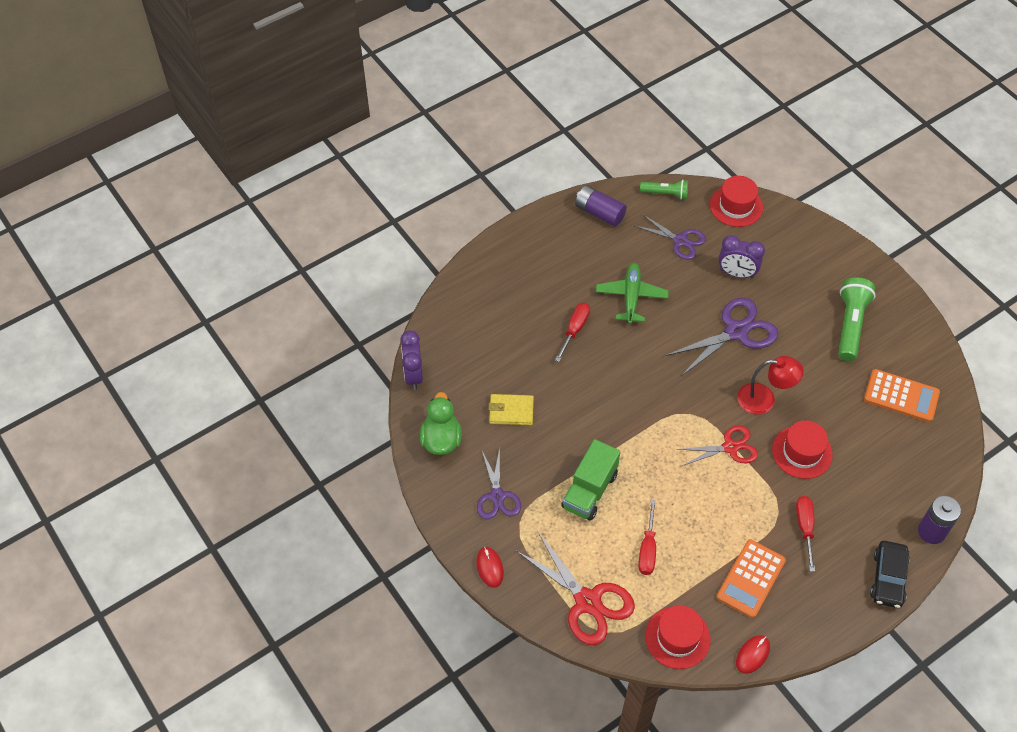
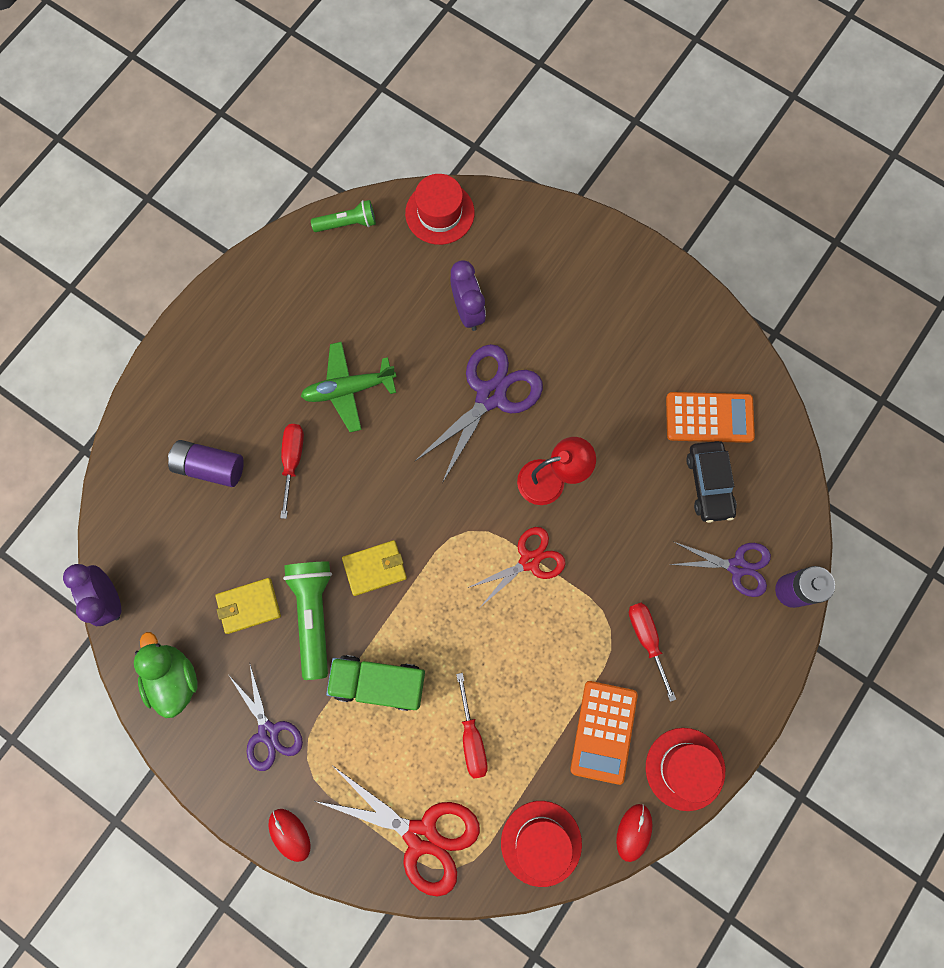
camera: 20 degrees left, 20 degrees up
green truck [561,439,620,521] -> green truck turned 90 degrees clockwise [326,655,425,711]
purple battery [575,185,627,226] -> purple battery moved to [168,440,244,487]
green plane [596,263,669,324] -> green plane turned 90 degrees counterclockwise [301,342,397,432]
purple scissors [635,214,706,260] -> purple scissors moved to [669,542,771,597]
purple clock [718,235,765,278] -> purple clock turned 105 degrees counterclockwise [450,260,486,331]
red hat [772,420,833,479] -> red hat moved to [646,728,725,811]
green flashlight [838,277,876,361] -> green flashlight moved to [283,561,332,680]
black car [870,541,910,608] -> black car moved to [686,441,737,523]
none -> yellow wallet [342,540,407,596]

